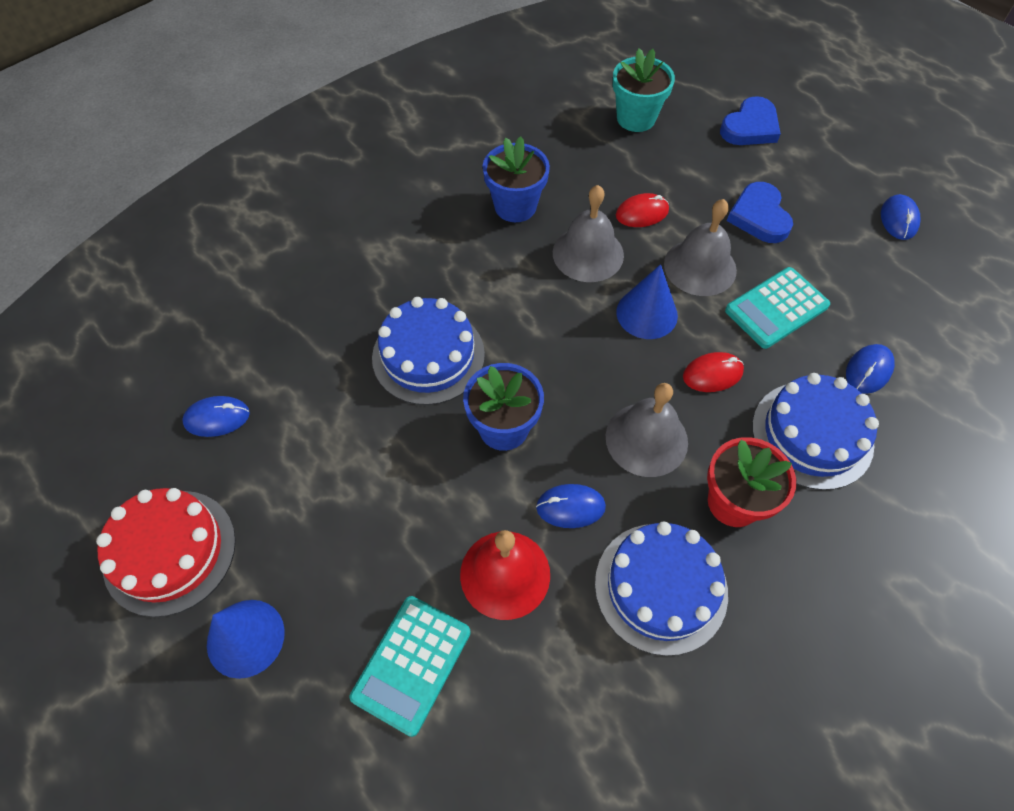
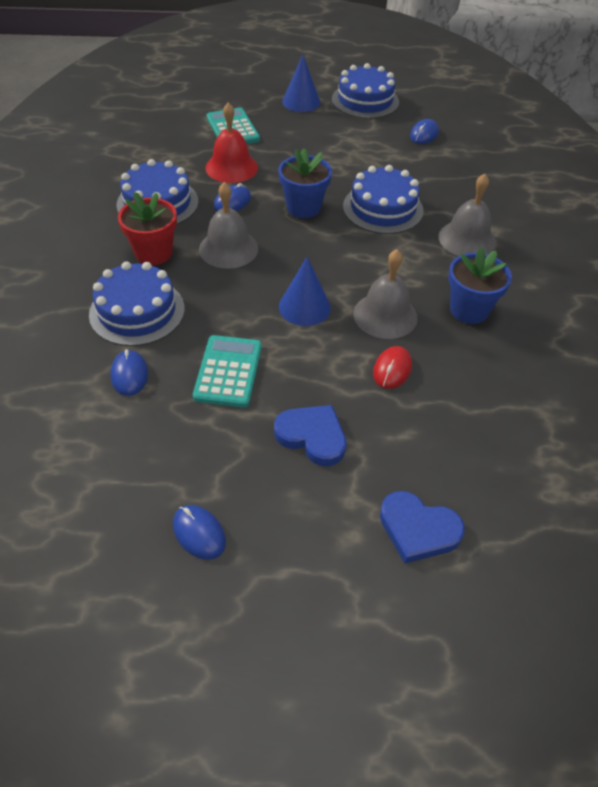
camera: 130 degrees right, 10 degrees down
red cake [96,488,236,617] -> blue cake [332,63,399,119]
turquoise flower pot [613,48,675,132] -> none
grey bell [664,199,737,296] -> grey bell moved to [438,174,496,256]
red mouse [683,352,744,392] -> none
blue heart [720,96,781,145] -> blue heart turned 60 degrees counterclockwise [380,491,465,564]

